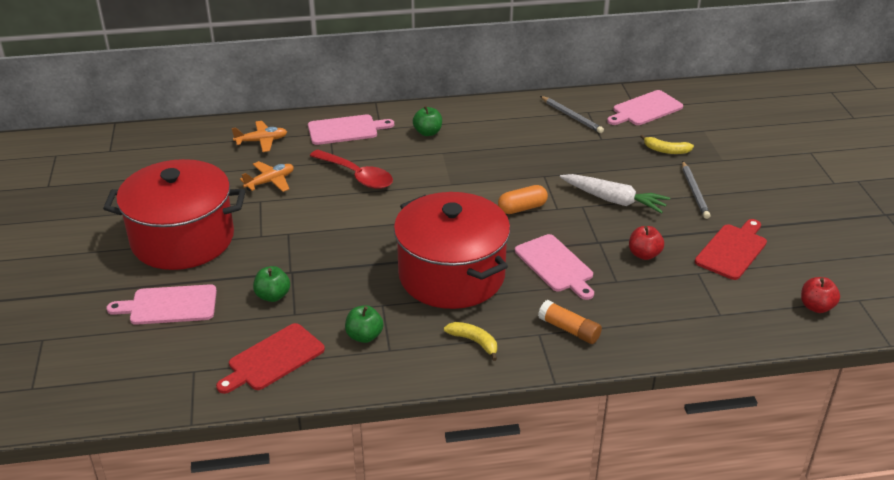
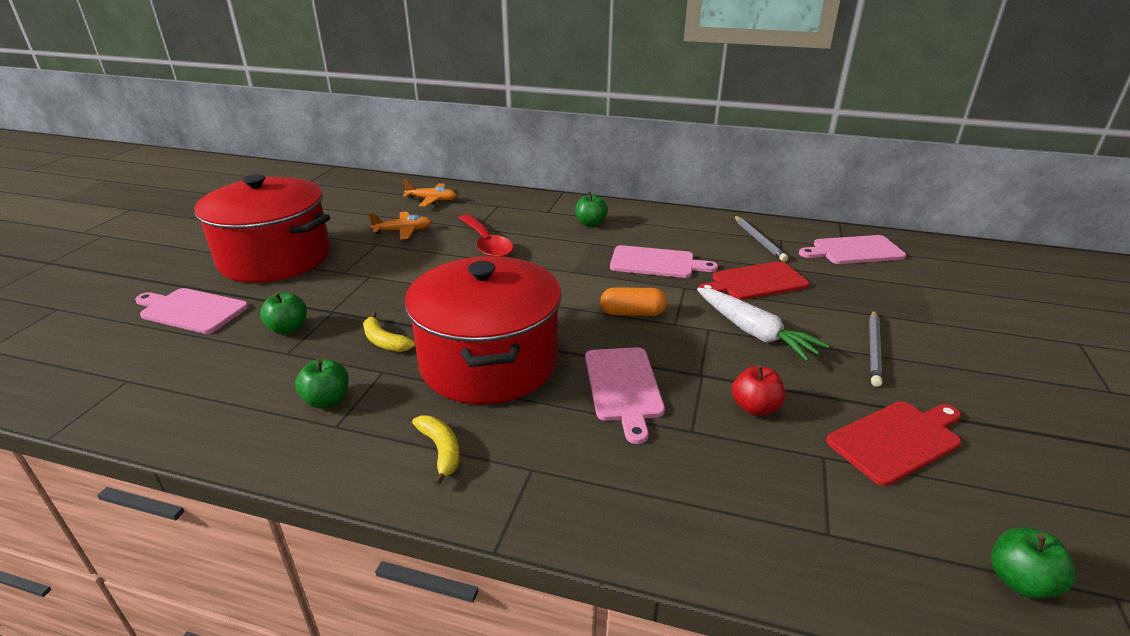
camera: 25 degrees right, 5 degrees down
red cutting board [216,323,325,394] -> red cutting board moved to [698,261,809,300]
pink cutting board [308,114,394,145] -> pink cutting board moved to [610,245,718,278]
orange glue stick [538,300,602,344] -> none
yellow banana [640,134,694,154] -> yellow banana moved to [363,312,415,352]
red apple [801,277,840,313] -> green apple [991,527,1076,599]

